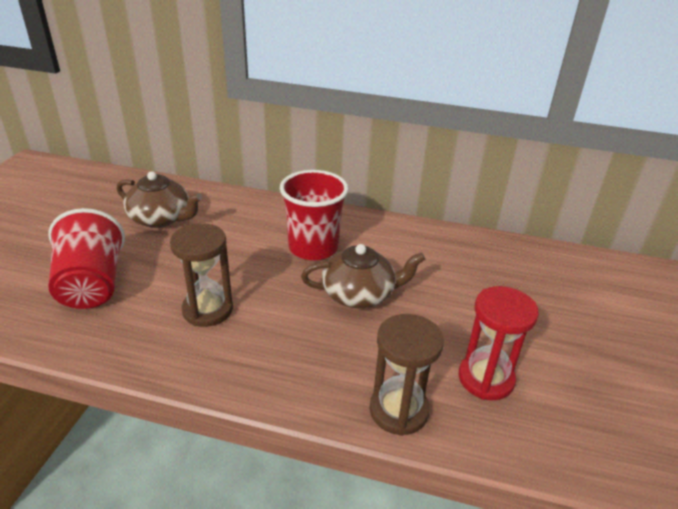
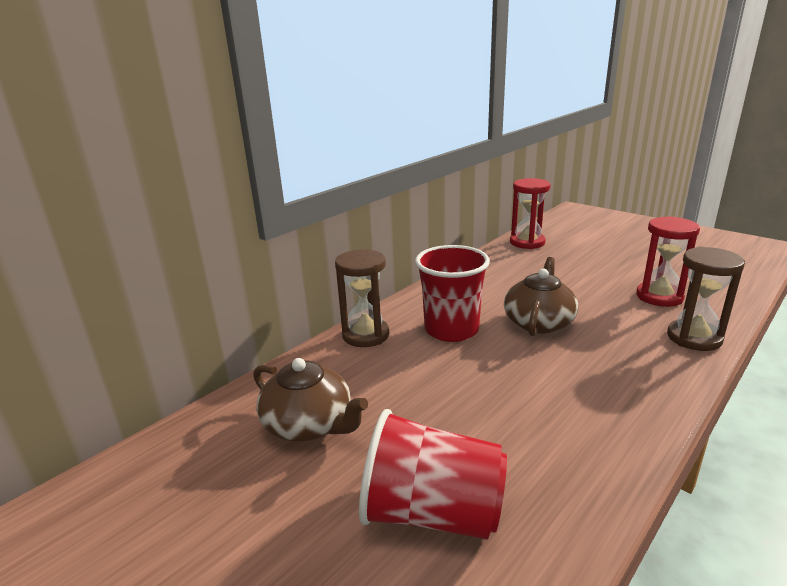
camera: 60 degrees left, 10 degrees down
brown teapot [116,171,202,228] -> brown teapot turned 75 degrees clockwise [253,358,368,441]
brown hourglass [170,223,233,327] -> brown hourglass moved to [335,249,389,347]
none -> red hourglass [510,178,551,249]

